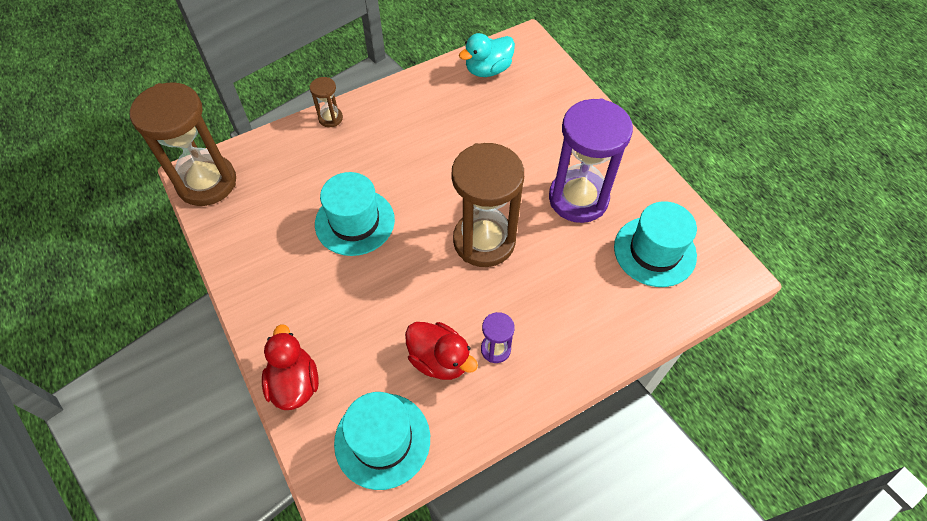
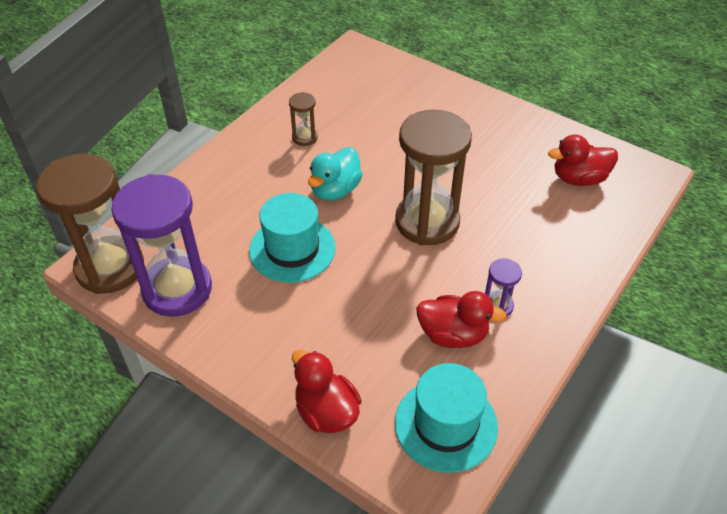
camera: 25 degrees left, 10 degrees down
brown hourglass [310,77,343,127] -> brown hourglass moved to [289,92,318,146]
turquoise duck [459,33,515,77] -> turquoise duck moved to [308,147,363,201]
purple hourglass [549,98,633,223] -> purple hourglass moved to [111,174,212,317]
turquoise hat [614,201,697,287] -> red duck [548,135,618,186]

